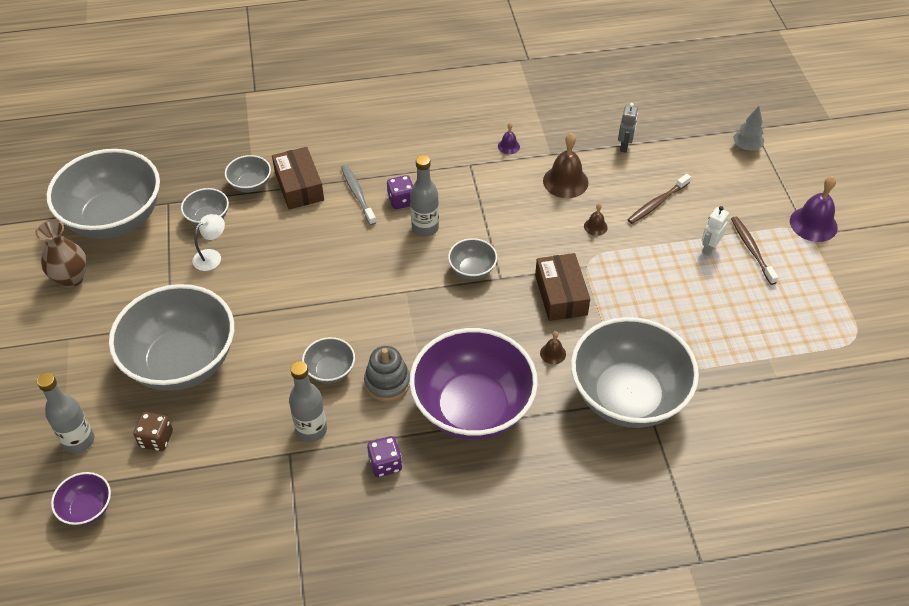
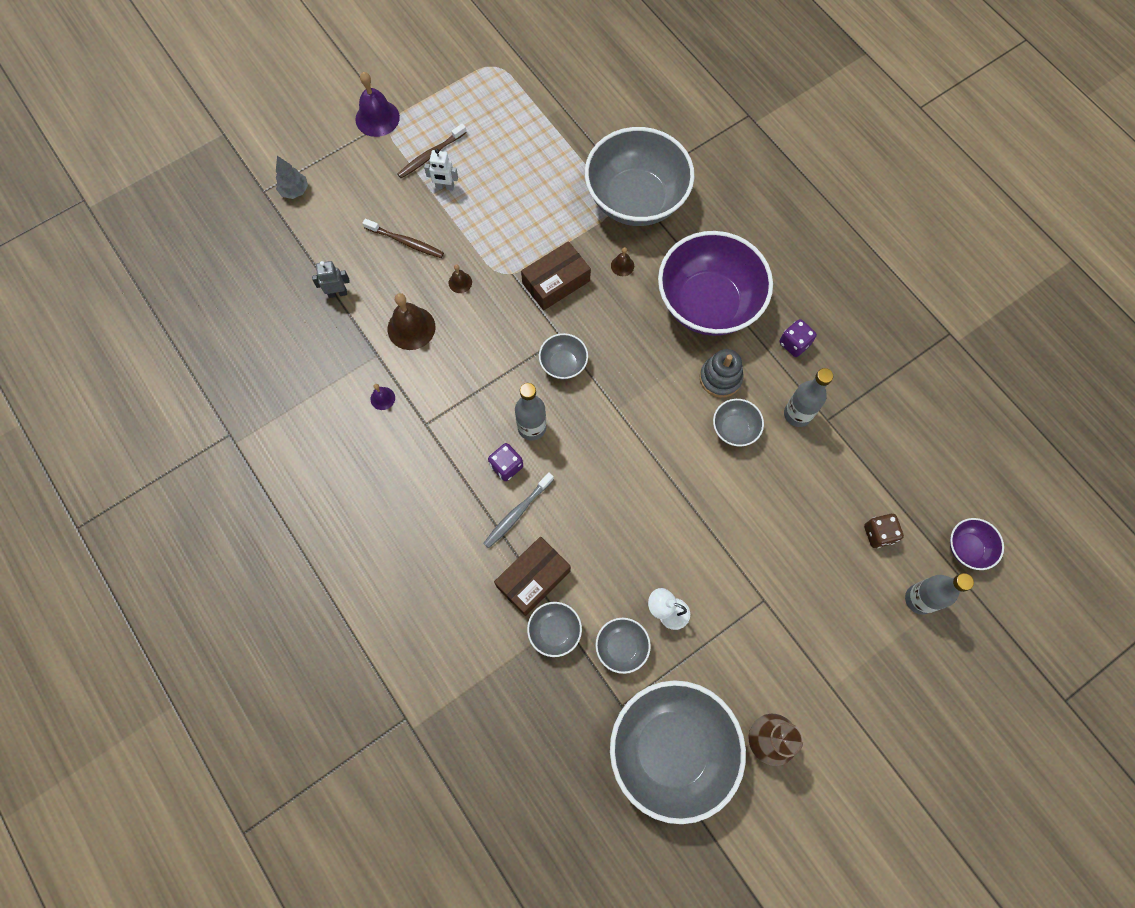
camera: 115 degrees left, 20 degrees up
grey bowl [109,284,234,391] -> none

